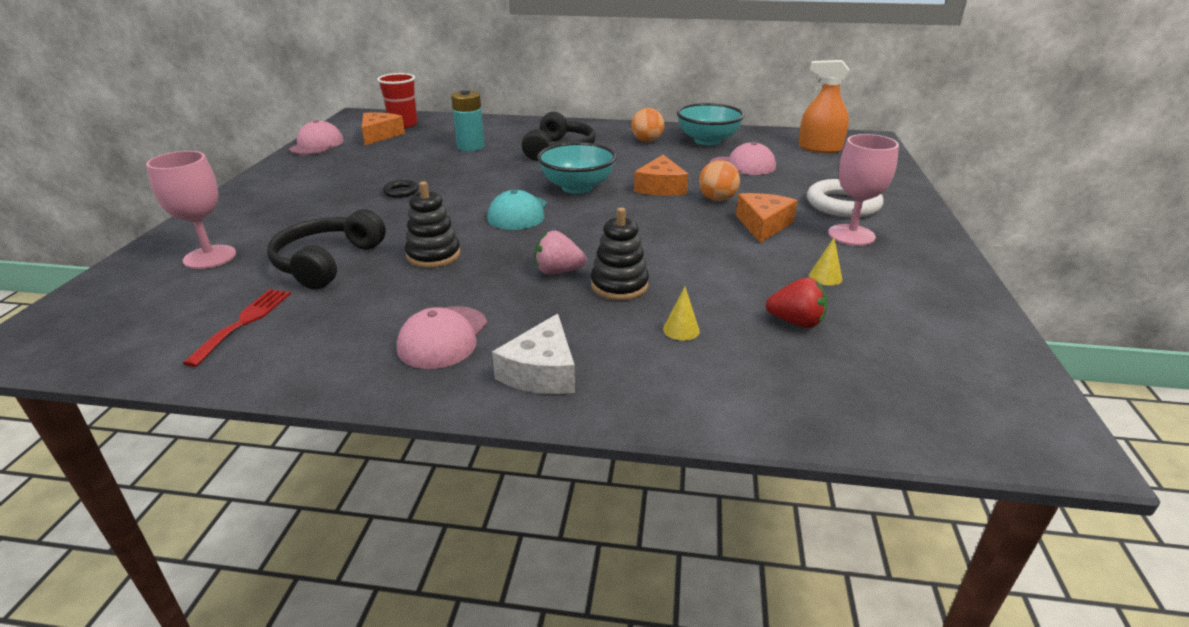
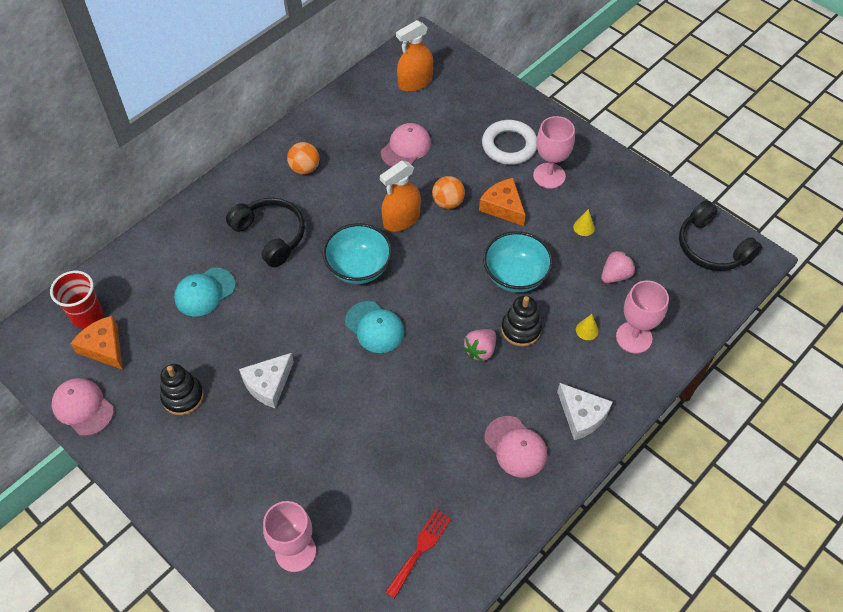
camera: 55 degrees left, 25 degrees up
red fork [183,289,291,367] -> red fork turned 75 degrees clockwise [385,509,451,599]
black headphones [267,209,386,290] -> black headphones moved to [679,200,762,271]
black ring [383,180,418,198] -> white cheese [239,353,294,408]
black stacking toy [405,181,461,268] -> black stacking toy moved to [160,364,204,415]
turquoise battery [451,89,485,151] -> turquoise cap [174,268,236,316]
orange cheese [634,155,688,196] -> orange spray bottle [380,161,421,232]
turquoise bowl [676,103,744,145] -> turquoise bowl moved to [483,231,553,293]
red strawberry [766,277,828,328] -> pink strawberry [601,250,635,283]
none -> pink goblet [616,280,669,353]

